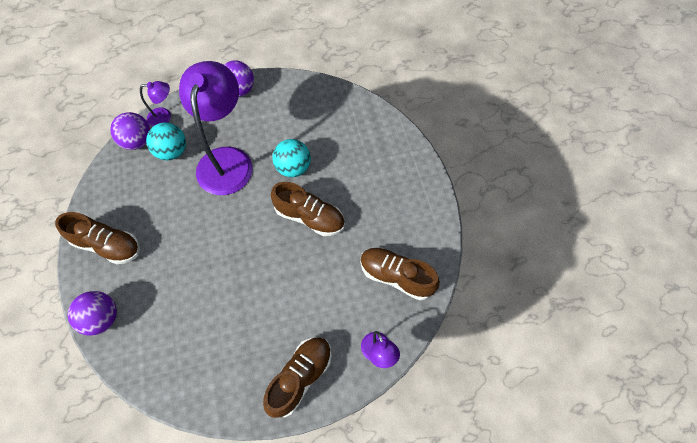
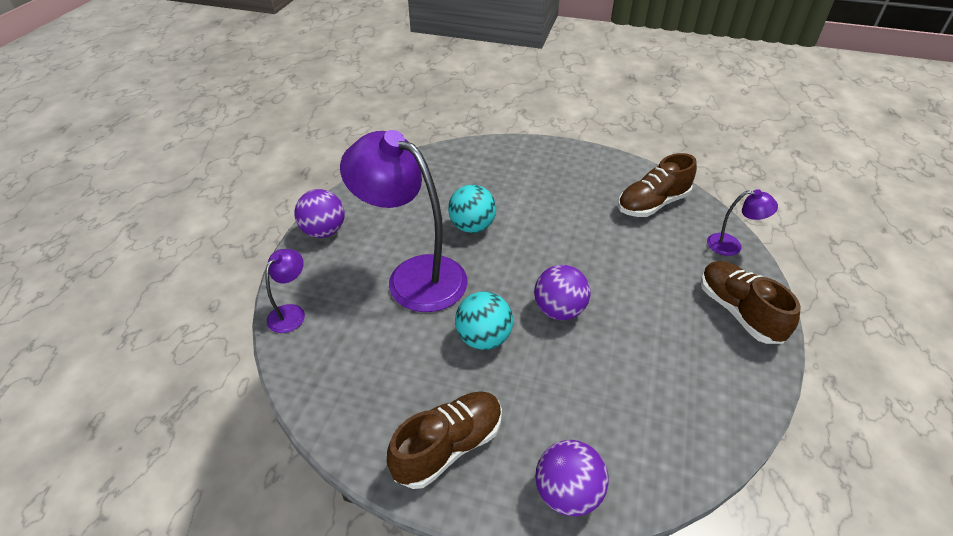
camera: 60 degrees left, 20 degrees down
purple ball [110,112,150,150] -> purple ball moved to [534,265,590,320]
turquoise ball [146,123,186,160] -> turquoise ball moved to [455,291,513,350]
brown shoe [271,182,345,236] -> none

